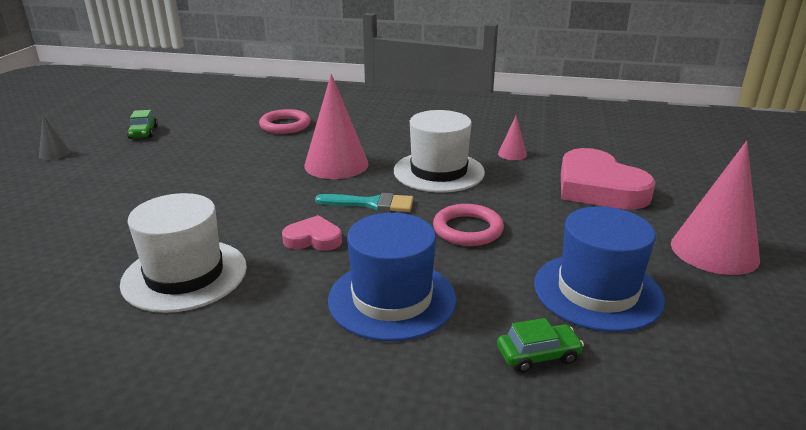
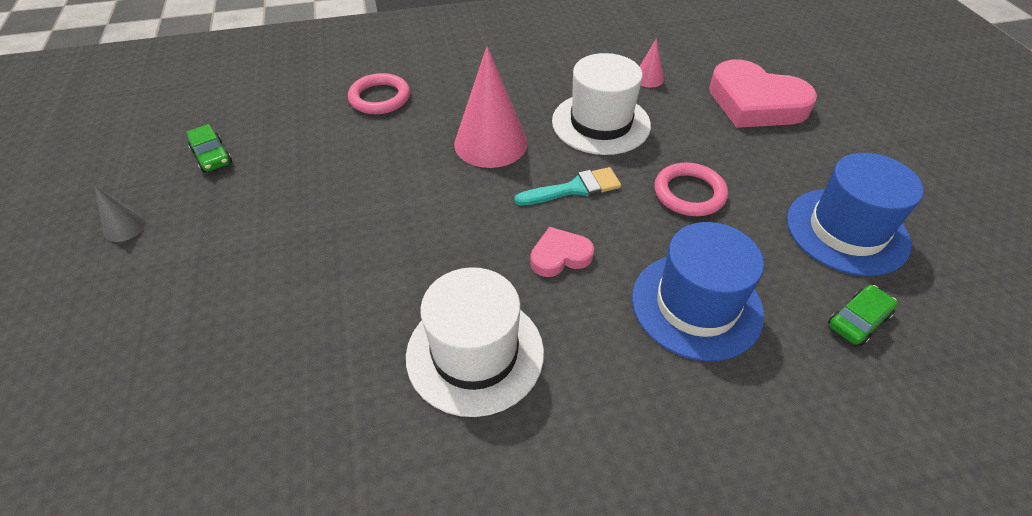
camera: 25 degrees left, 20 degrees up
pink cone [671,141,760,275] -> none

